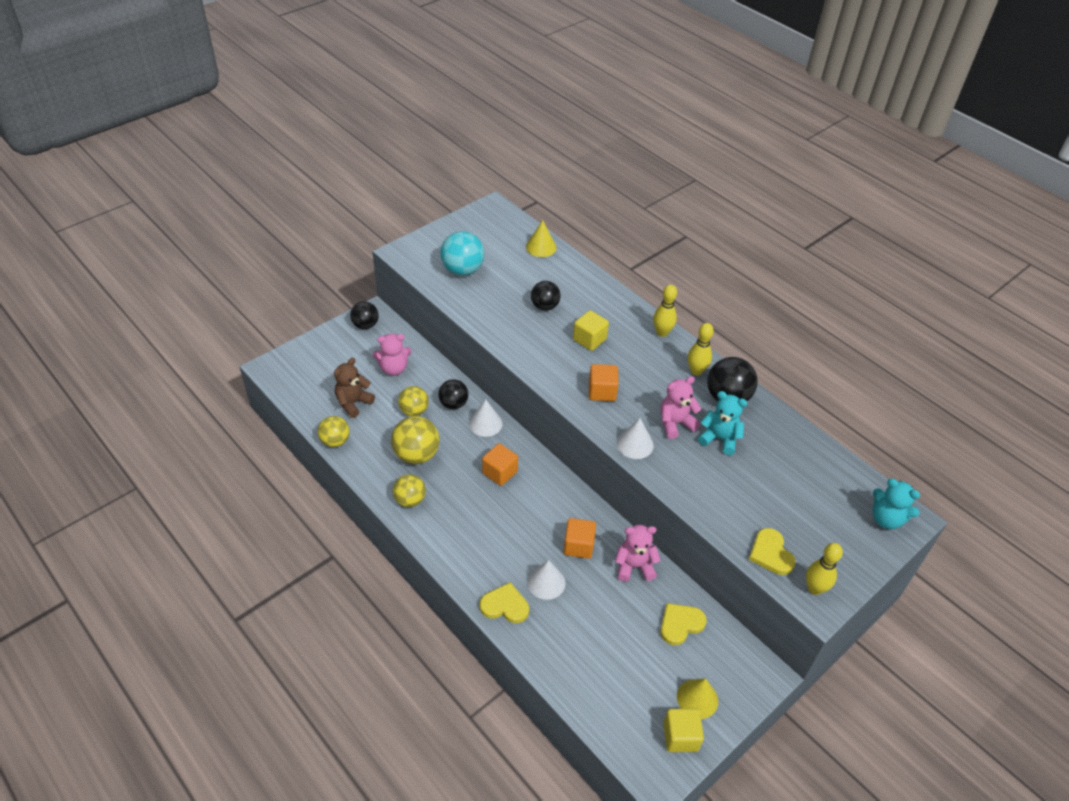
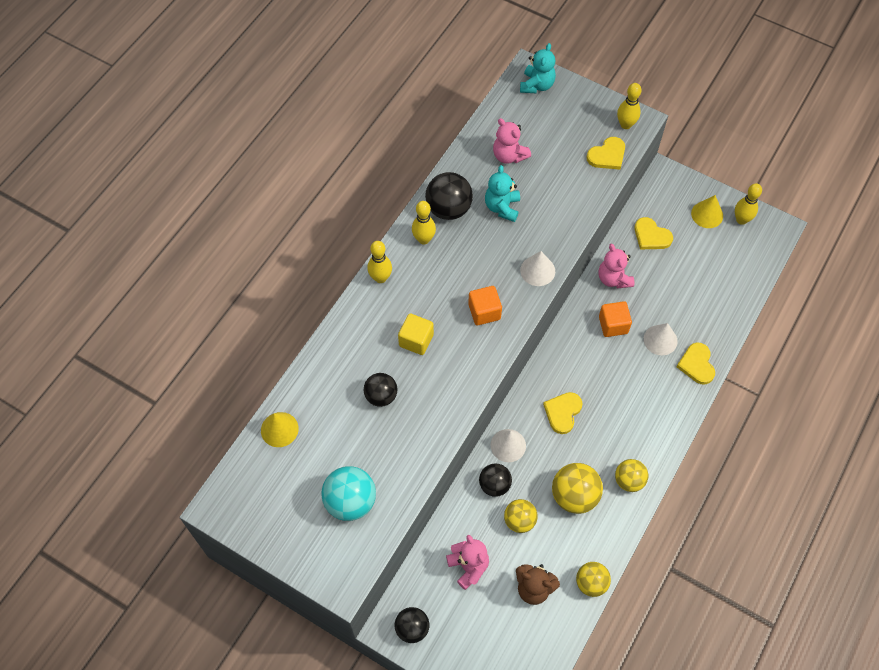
camera: 105 degrees left, 15 degrees up
orange cube [482,443,518,486] -> yellow heart [543,392,583,434]
pink teddy bear [661,376,701,439] -> pink teddy bear moved to [493,118,531,164]
yellow cube [663,708,704,752] -> yellow bowling pin [735,183,762,225]

